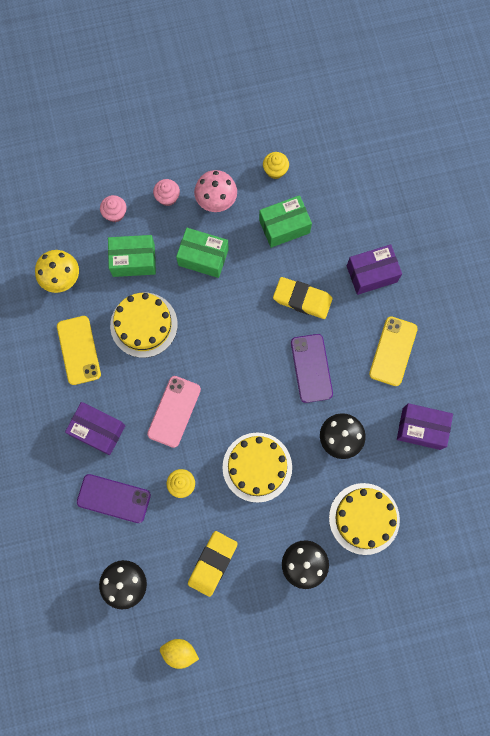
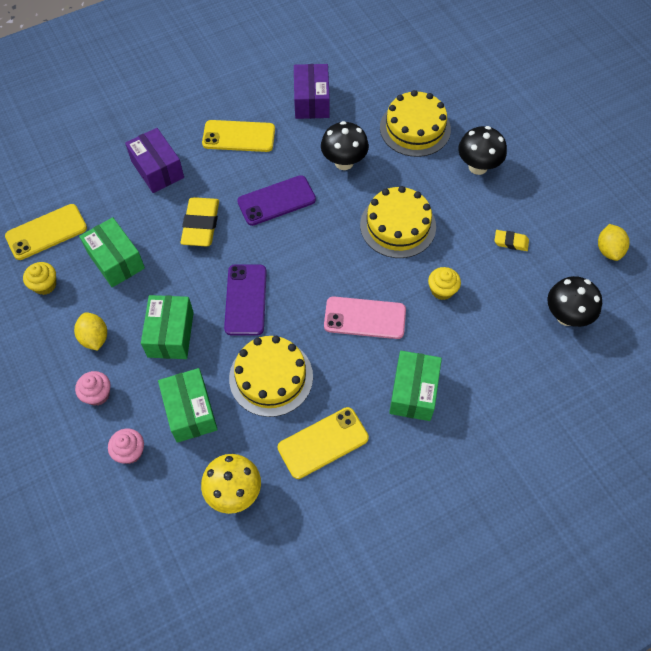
camera: 105 degrees left, 15 degrees down
purple box [65,402,125,455] -> green box [389,351,442,421]
purple phone [77,474,151,523] -> purple phone moved to [224,264,267,335]
yellow eraser [188,531,238,597] -> yellow eraser [494,230,529,251], size x0.53
pink mushroom [194,170,237,212] -> yellow lemon [74,312,107,351]
none -> yellow phone [5,204,87,260]

